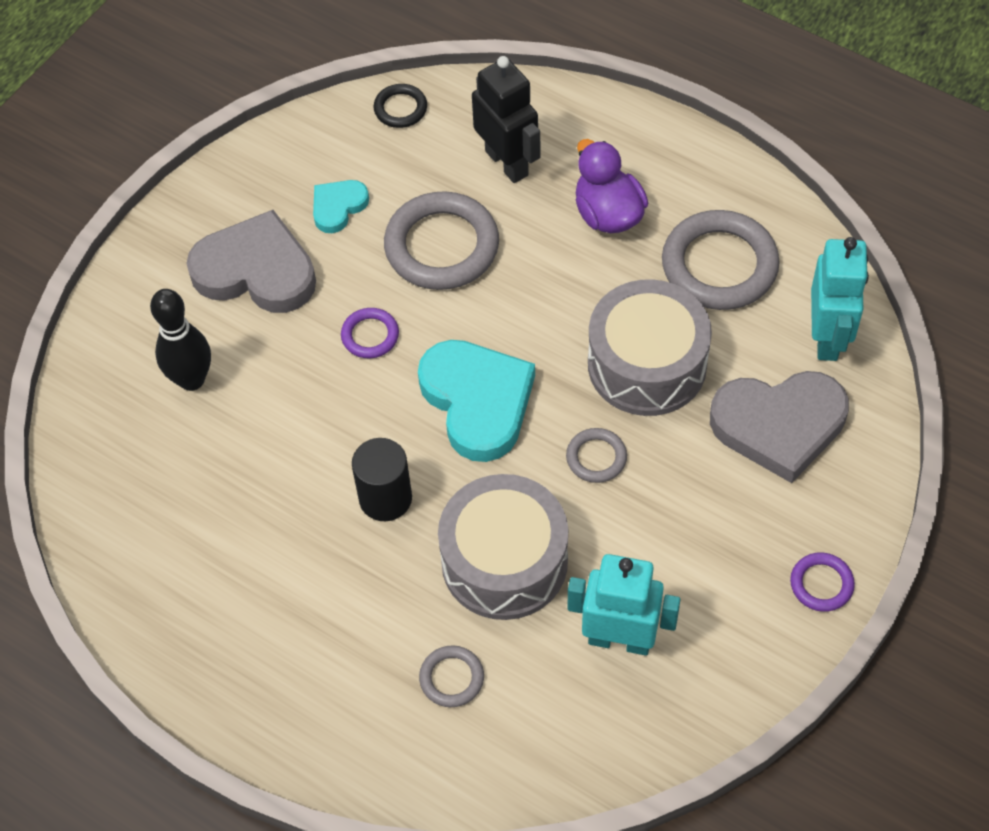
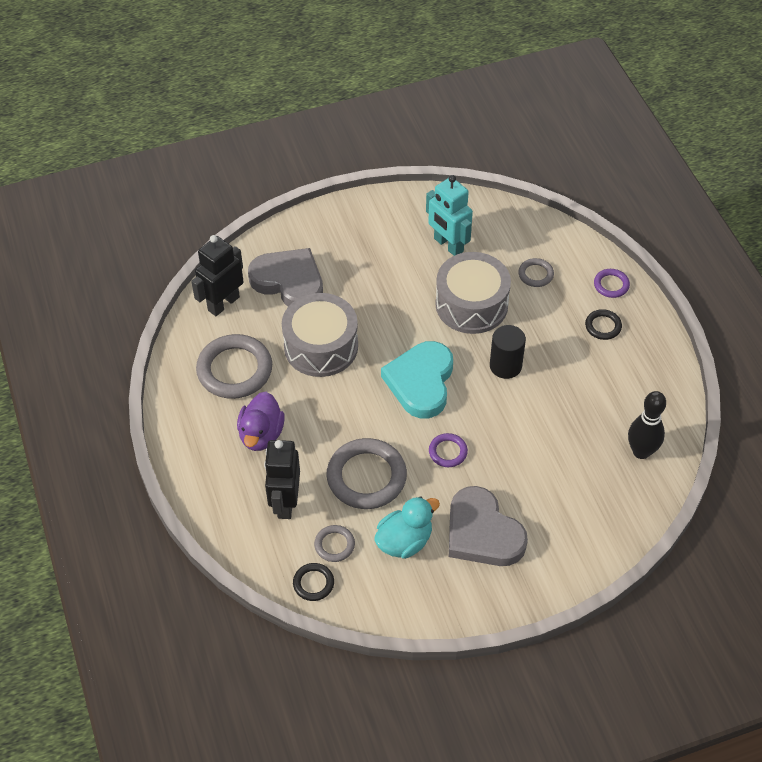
camera: 145 degrees left, 5 degrees down
black bowling pin [150,289,211,391] -> black bowling pin moved to [628,391,666,459]
turquoise heart [313,180,369,233] -> turquoise duck [374,496,440,559]
grey ring [566,428,627,483] -> grey ring moved to [314,525,355,562]
purple ring [790,552,855,612] -> purple ring moved to [594,269,630,298]
turquoise robot [811,237,869,361] -> black robot [191,235,244,316]
none -> black ring [585,309,622,340]

